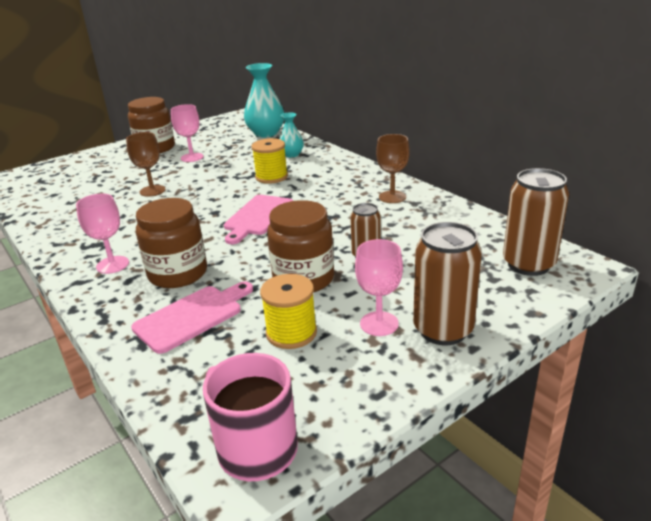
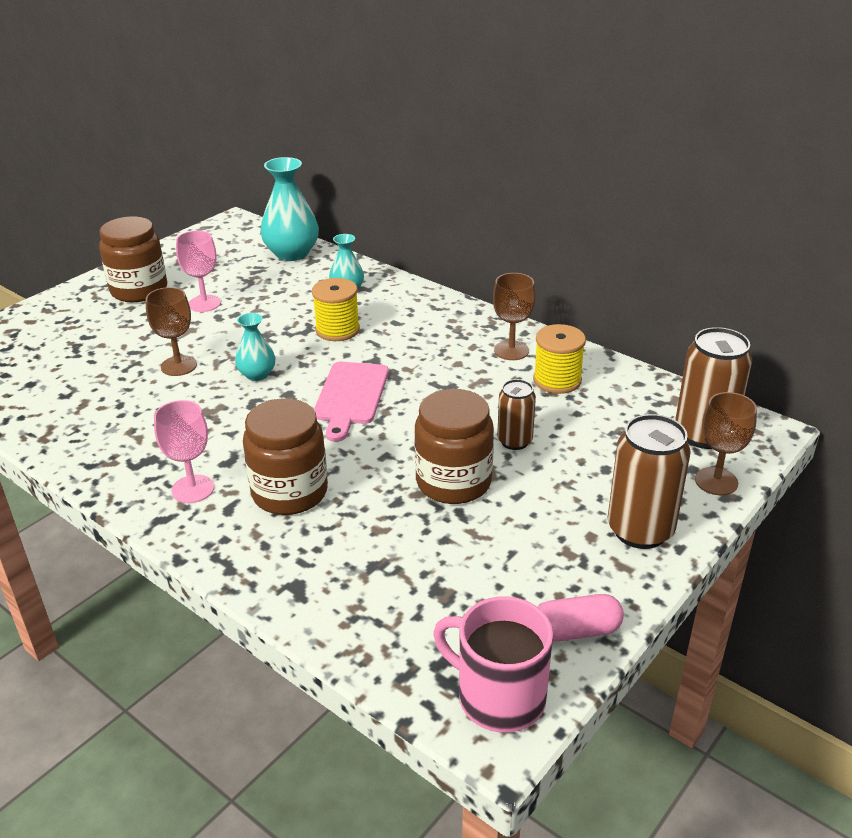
camera: 15 degrees left, 5 degrees up
pink cutting board [131,281,253,354] -> none
yellow spool [260,274,317,349] -> yellow spool moved to [533,324,586,394]
pink goblet [355,239,403,336] -> none
none -> turquoise vase [235,313,275,381]
none -> pink capsule [538,594,624,642]
none -> brown goblet [695,392,757,495]

